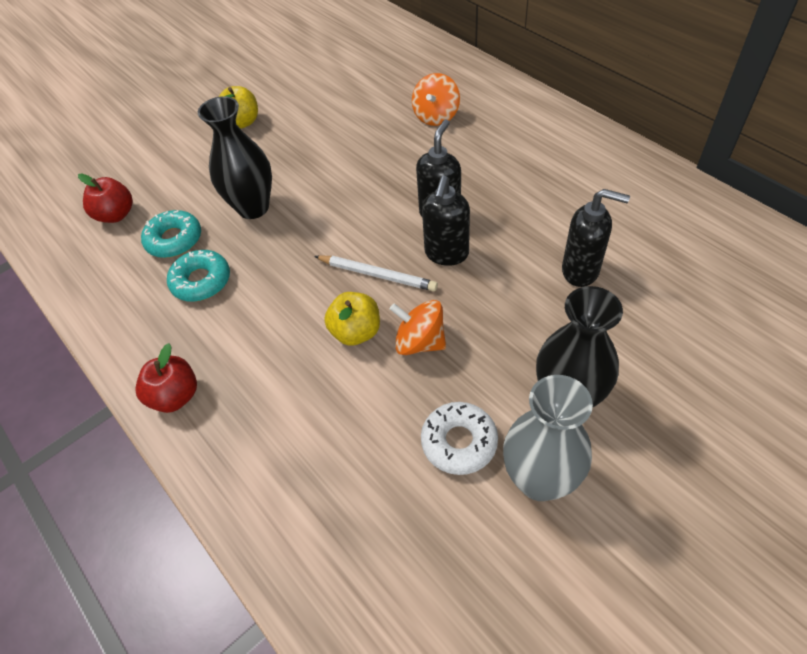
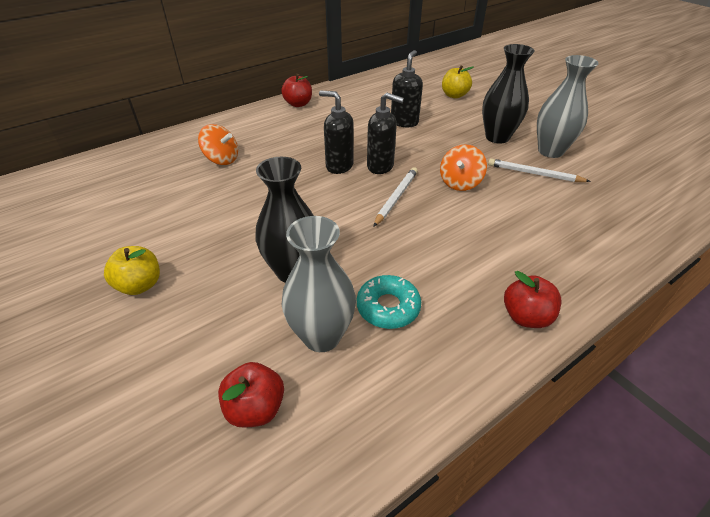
camera: 90 degrees left, 10 degrees down
turquoise donut [141,210,201,258] -> grey vase [282,216,356,352]
yellow apple [324,292,380,346] -> yellow apple moved to [442,65,473,98]
white donut [421,402,498,475] -> white pencil [488,158,591,182]
none -> red apple [281,74,312,107]

